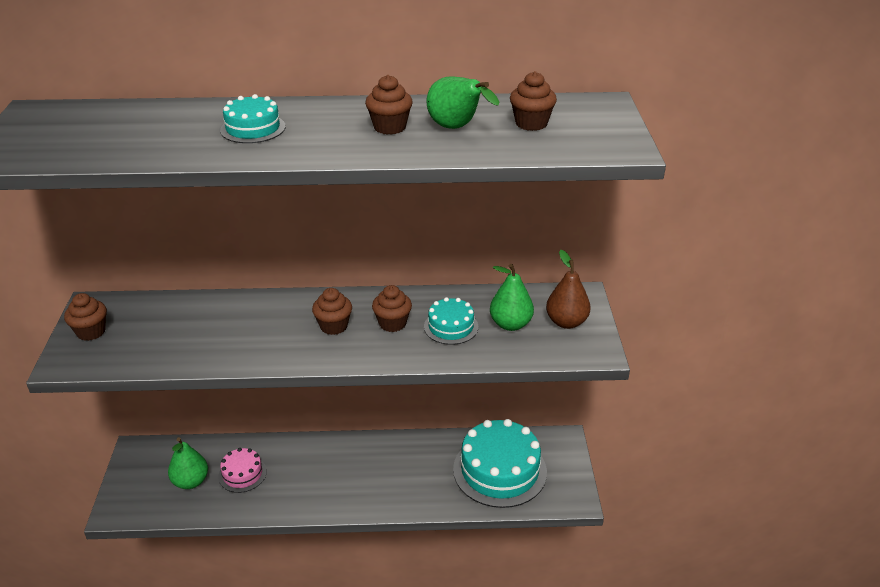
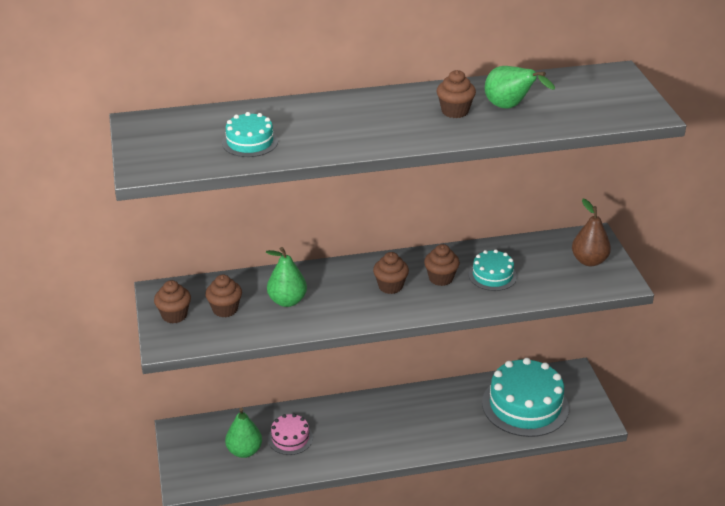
camera: 10 degrees left, 0 degrees up
turquoise cake [220,94,286,143] -> turquoise cake moved to [222,112,278,157]
green pear [490,264,534,331] -> green pear moved to [266,247,307,307]
brown cupcake [510,71,557,131] -> brown cupcake moved to [205,274,242,317]

